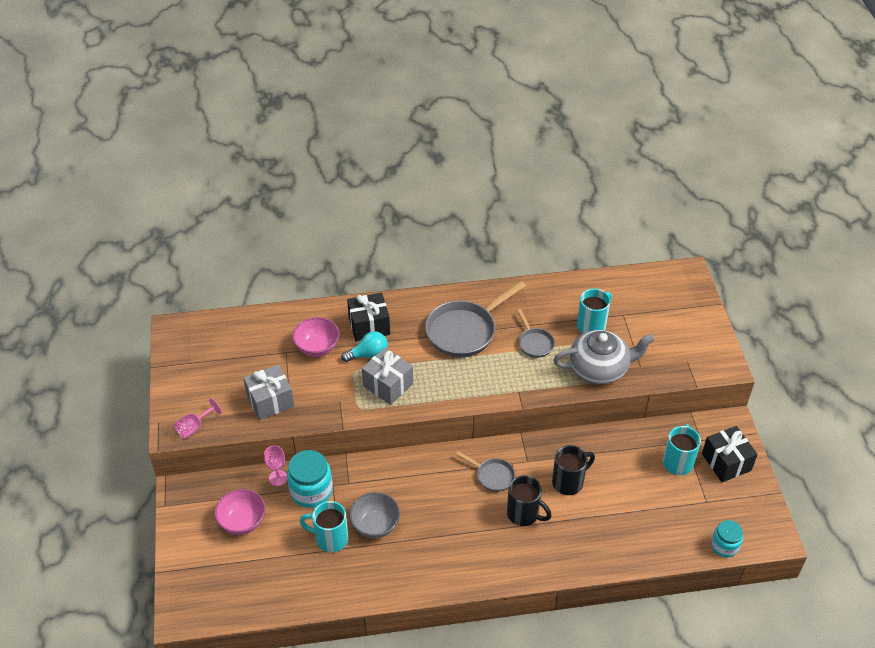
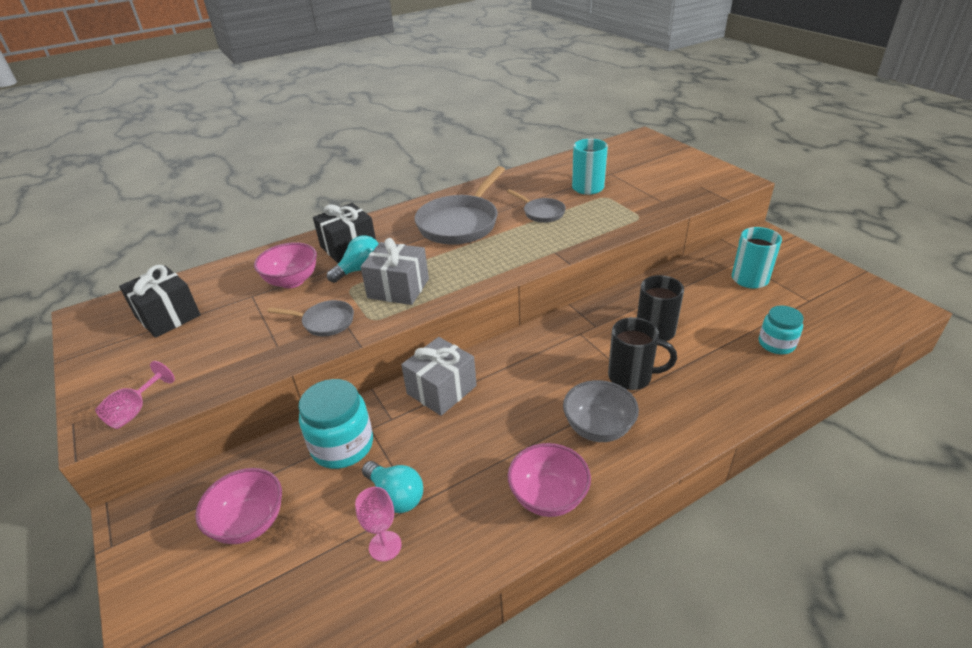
camera: 20 degrees left, 10 degrees down
grey gift [243,364,294,420] -> grey gift moved to [401,337,477,416]
pink goblet [264,445,287,486] -> pink goblet moved to [355,487,402,562]
turquoise mug [300,501,348,553] -> turquoise light bulb [362,461,423,513]
grey bowl [349,492,400,538] -> grey bowl moved to [563,380,639,442]
grey pan [455,451,515,492] -> grey pan moved to [267,300,354,336]
grey teapot [553,330,655,384] -> none
black gift [702,426,758,482] -> black gift moved to [119,265,201,338]
turquoise jar [711,520,743,558] -> turquoise jar moved to [759,305,804,354]
none -> pink bowl [508,443,591,517]

